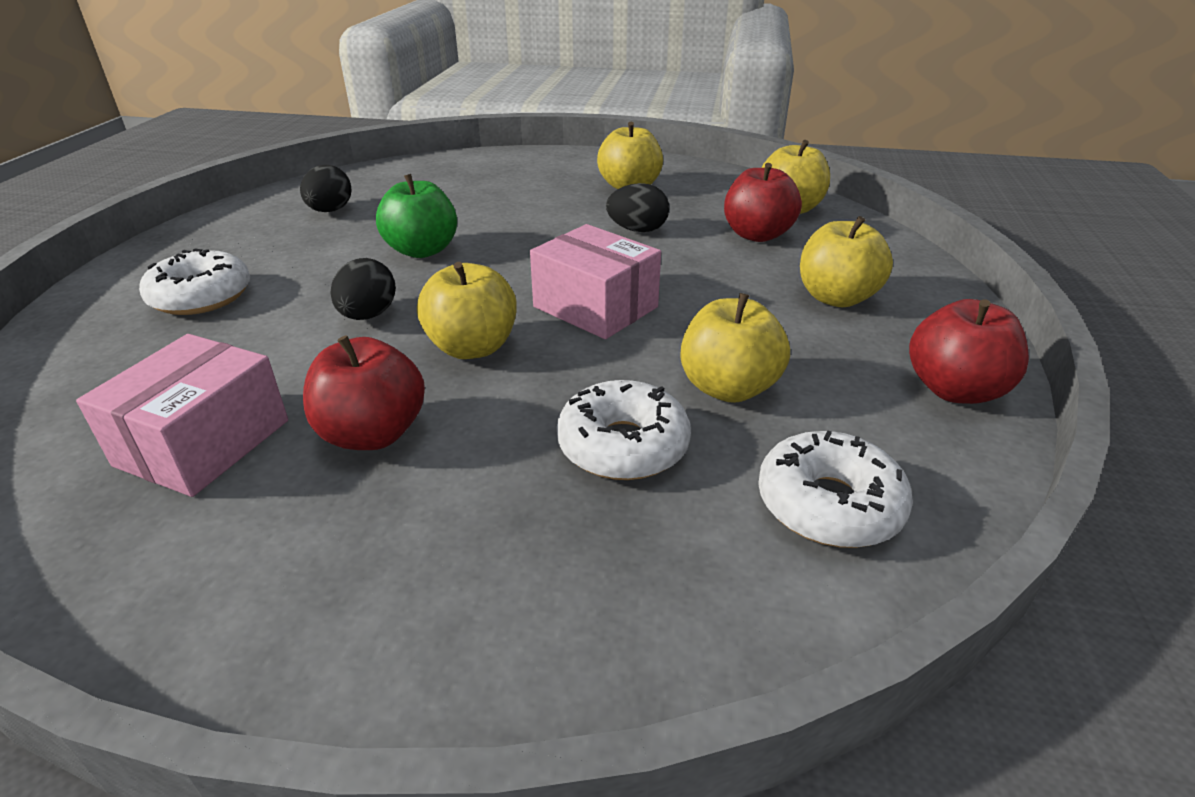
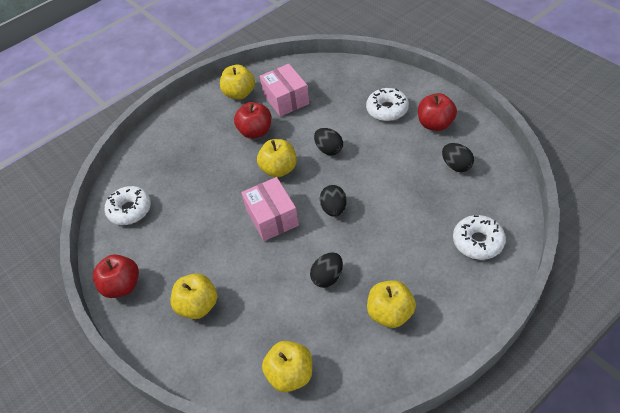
camera: 135 degrees right, 15 degrees up
green apple [376,174,457,258] -> none
pink box [530,224,661,339] -> pink box turned 75 degrees clockwise [241,177,299,241]
white donut [557,380,691,480] -> white donut moved to [453,215,506,260]
yellow apple [681,293,790,403] -> yellow apple moved to [220,65,255,100]
red apple [724,163,802,242] -> red apple moved to [418,93,457,131]
none -> black egg [320,185,347,217]

